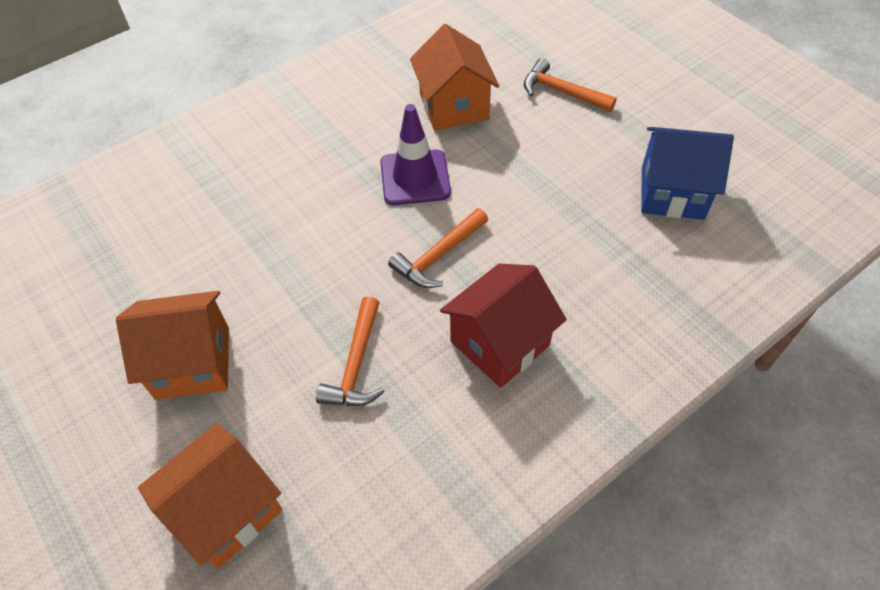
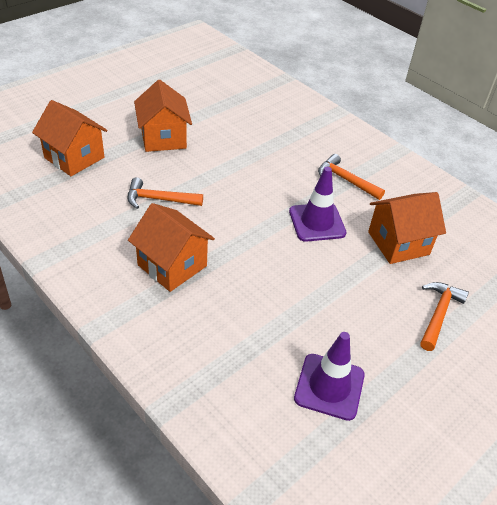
camera: 80 degrees right, 10 degrees down
orange hammer [388,208,488,288] -> orange hammer moved to [318,154,385,200]
red house [440,264,567,388] -> orange house [128,203,215,292]
blue house [641,127,734,220] -> purple traffic cone [294,332,365,421]

